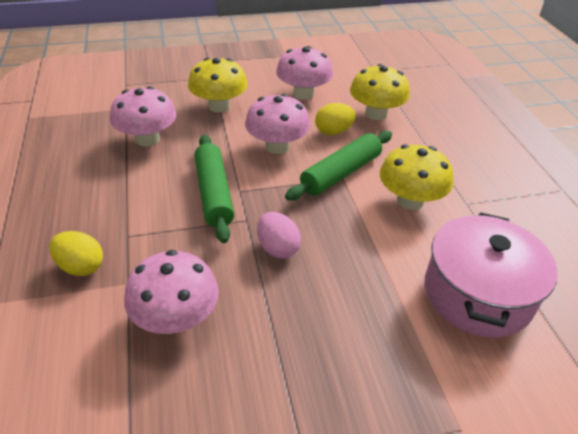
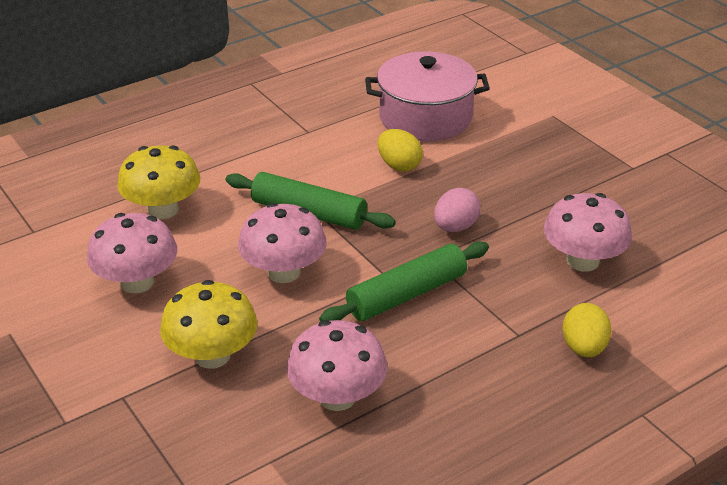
camera: 110 degrees left, 5 degrees down
yellow egg [315,103,356,135] -> yellow egg moved to [378,129,423,171]
yellow mushroom [380,144,453,210] -> none

